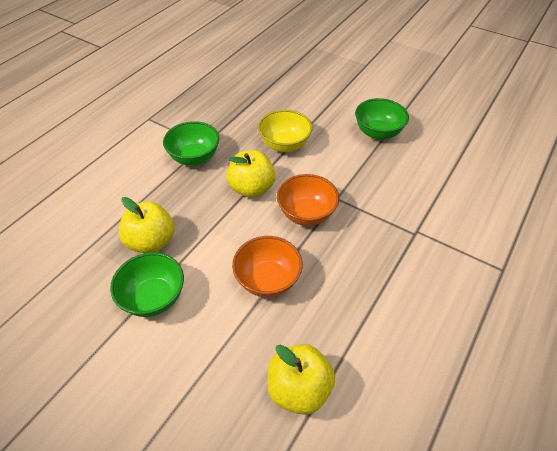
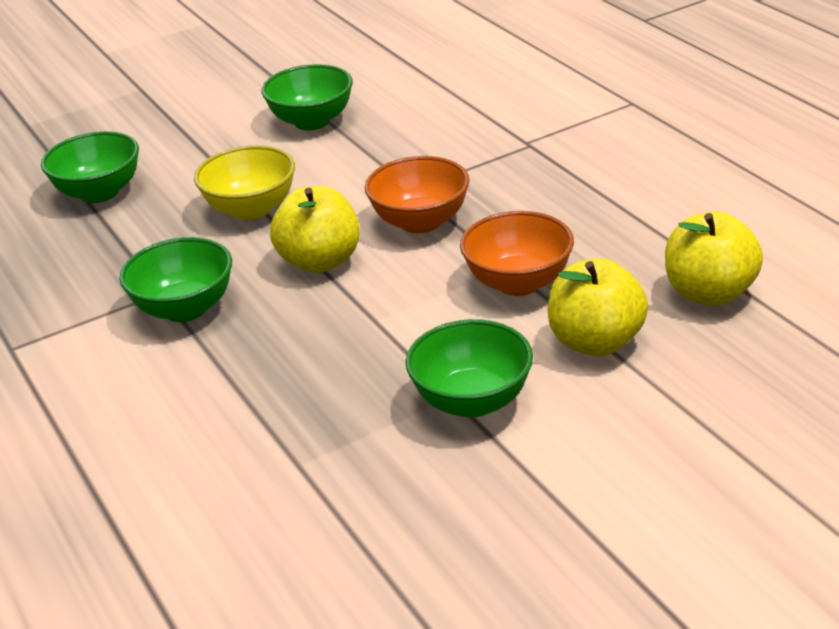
camera: 60 degrees left, 15 degrees down
yellow apple [119,197,175,253] -> yellow apple moved to [548,258,648,356]
none -> green bowl [41,131,139,203]

